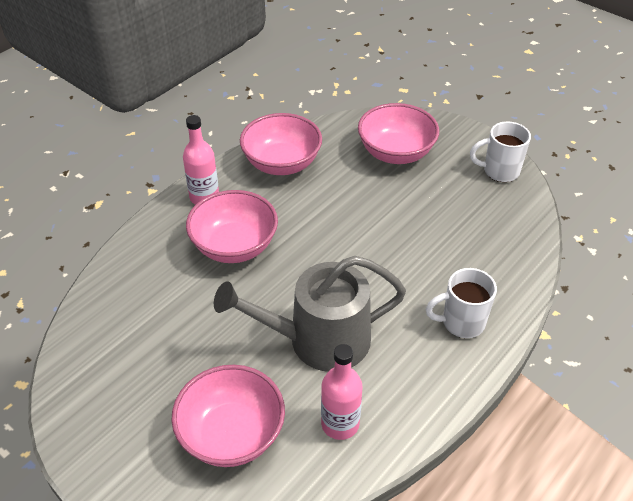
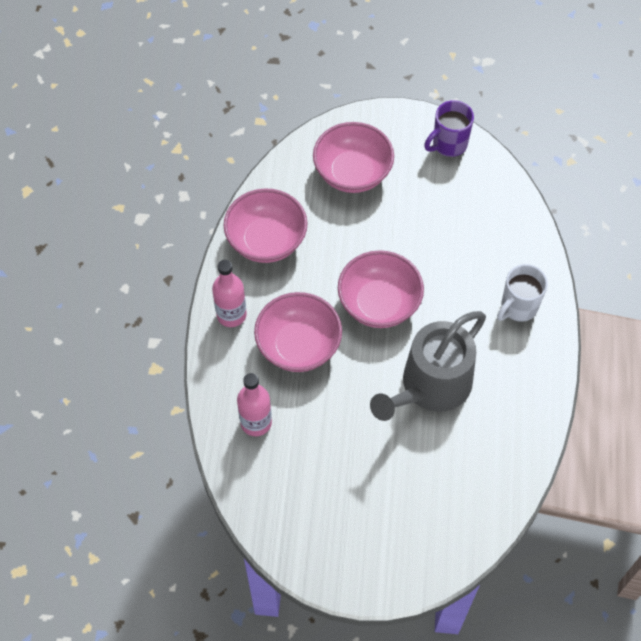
camera: 35 degrees left, 15 degrees up
pink bowl [171,365,285,467] -> pink bowl moved to [338,250,424,328]
pink bottle [321,344,363,440] -> pink bottle moved to [237,373,272,436]
white mug [470,121,531,182] -> purple mug [424,100,474,157]

